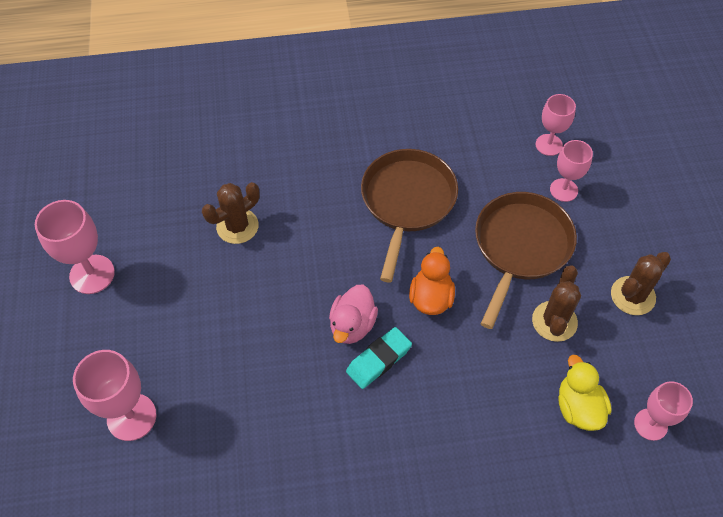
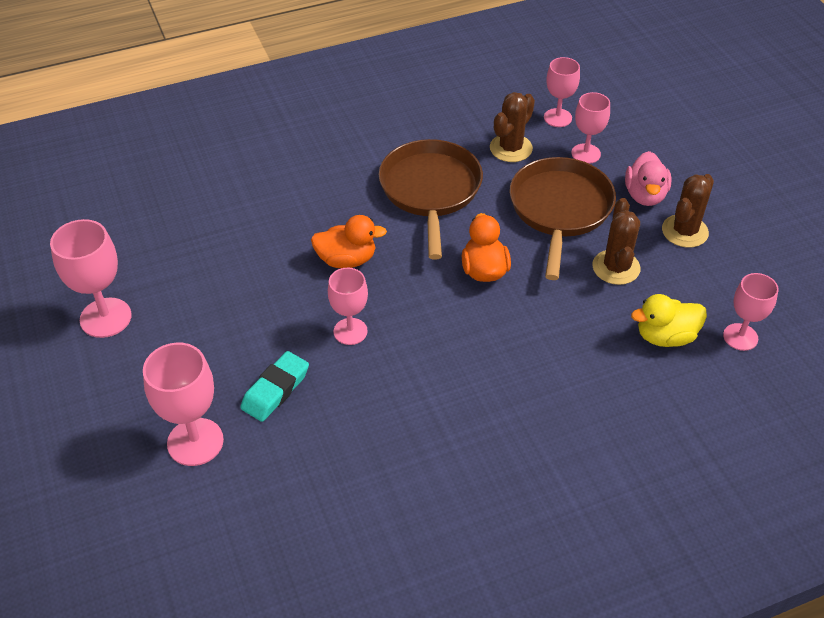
camera: 15 degrees left, 10 degrees down
brown cactus [202,182,259,244] -> brown cactus moved to [490,92,535,162]
pink duck [329,285,378,344] -> pink duck moved to [625,151,671,206]
turquoise eraser [346,327,412,389] -> turquoise eraser moved to [240,351,309,422]
yellow duck [558,355,612,431] -> yellow duck turned 75 degrees counterclockwise [631,294,707,347]
none -> orange duck [311,215,387,268]
none -> pink goblet [328,268,368,345]

